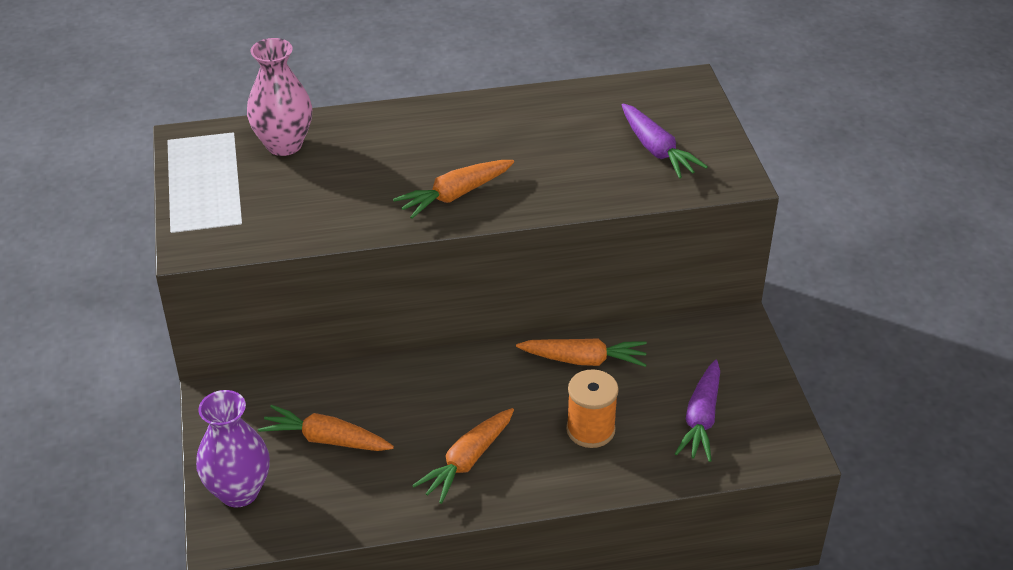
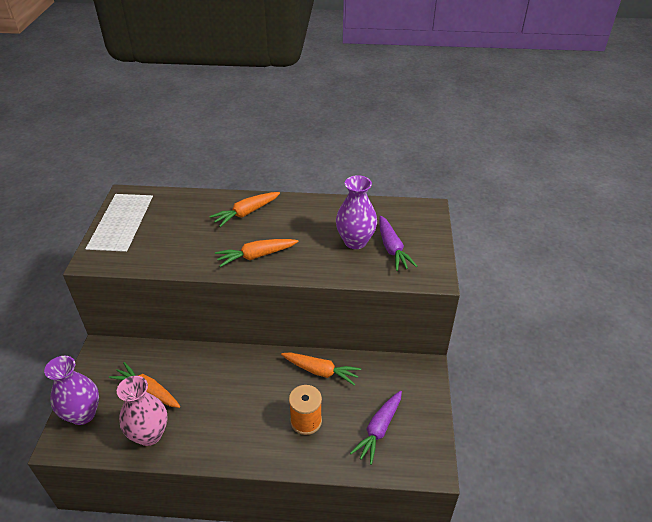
camera: 15 degrees right, 0 degrees up
pink vase [247,38,312,156] -> pink vase moved to [117,376,168,446]
orange carrot [412,408,514,504] -> orange carrot moved to [209,192,280,227]
none -> purple vase [336,175,377,249]

